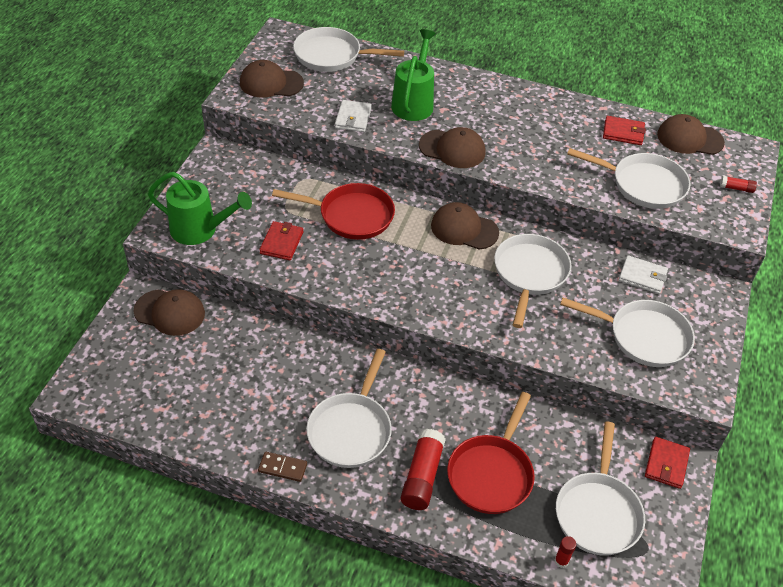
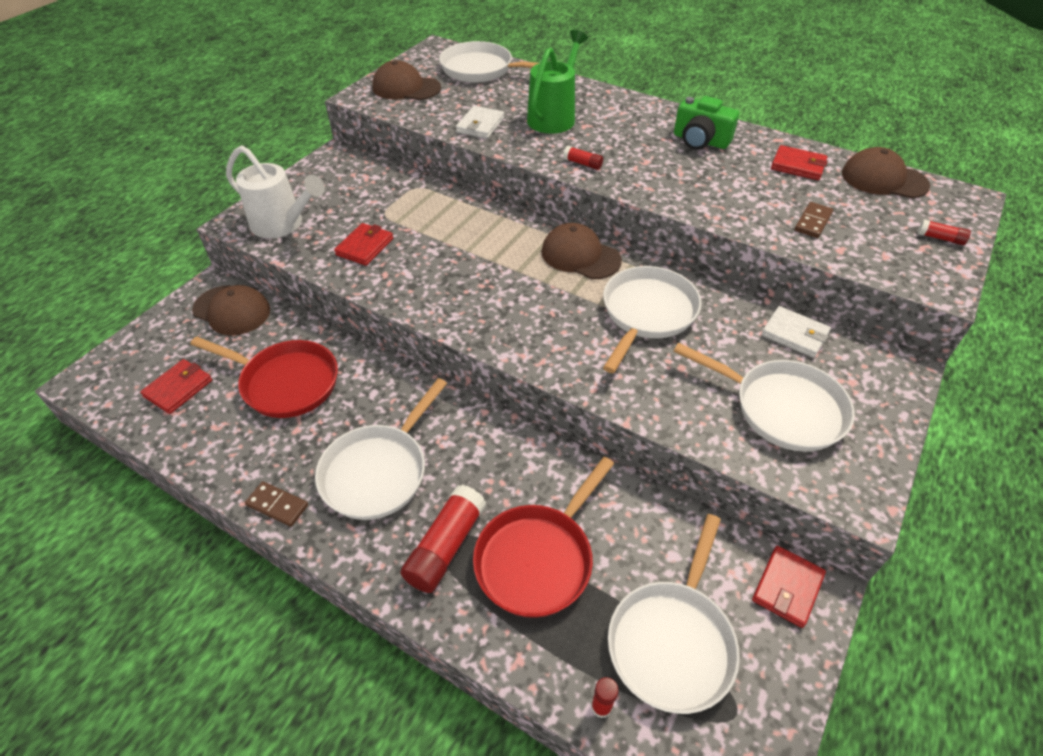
camera: 15 degrees right, 0 degrees up
green watering can [148,172,252,245] -> white watering can [226,145,325,238]
red pan [272,183,395,240] -> red pan moved to [190,336,338,418]
brown cap [419,127,486,168] -> red glue stick [563,146,603,170]
white pan [567,148,690,209] -> brown domino [795,202,833,238]
none -> red wallet [140,359,212,414]
none -> green camera [674,96,739,150]

